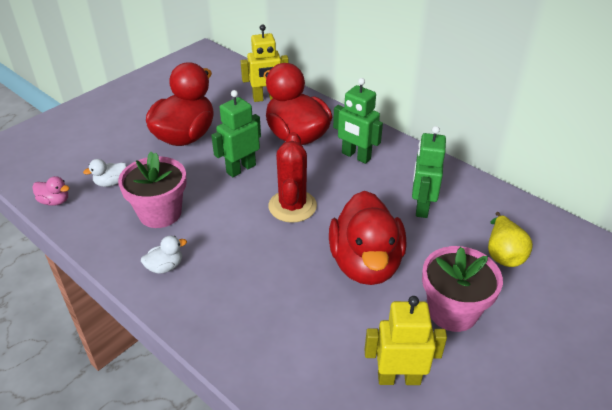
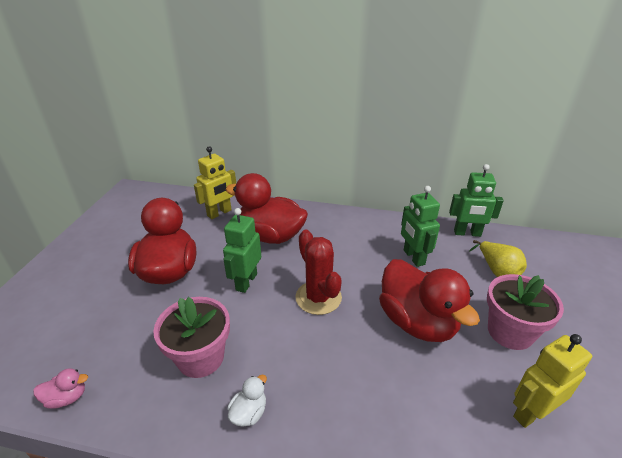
camera: 30 degrees left, 5 degrees down
white duck [83,159,127,187] -> none
green robot [333,78,383,164] -> green robot moved to [449,164,504,237]

